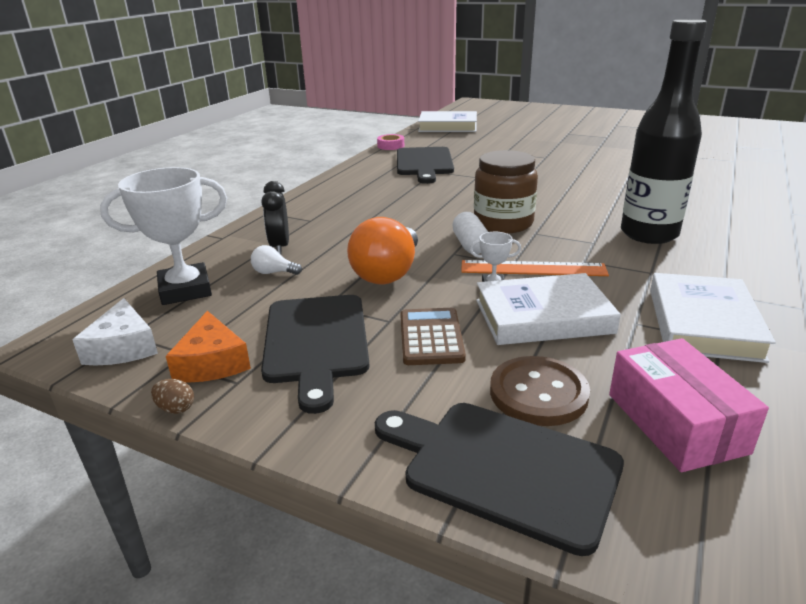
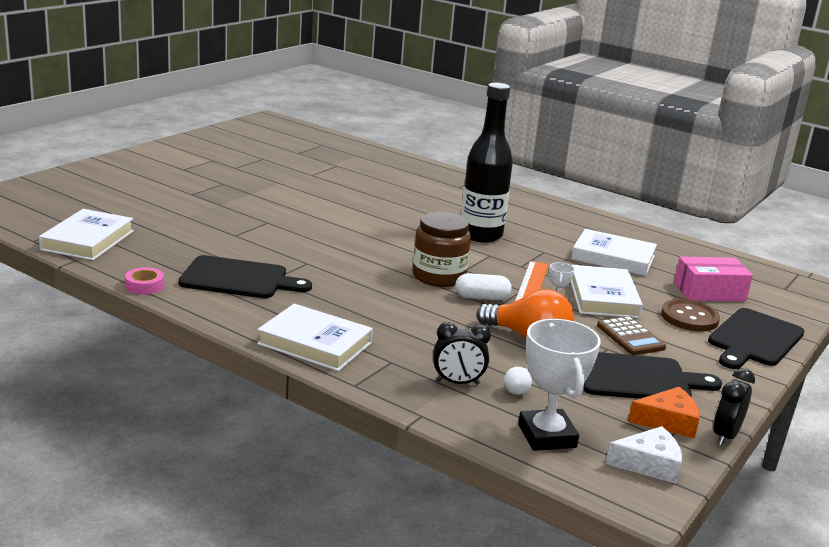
camera: 85 degrees left, 5 degrees down
brown egg [151,379,194,414] -> black clock [713,368,755,446]
brown calculator [400,308,466,365] -> brown calculator turned 120 degrees counterclockwise [597,316,666,355]
none -> white book [257,304,373,371]

